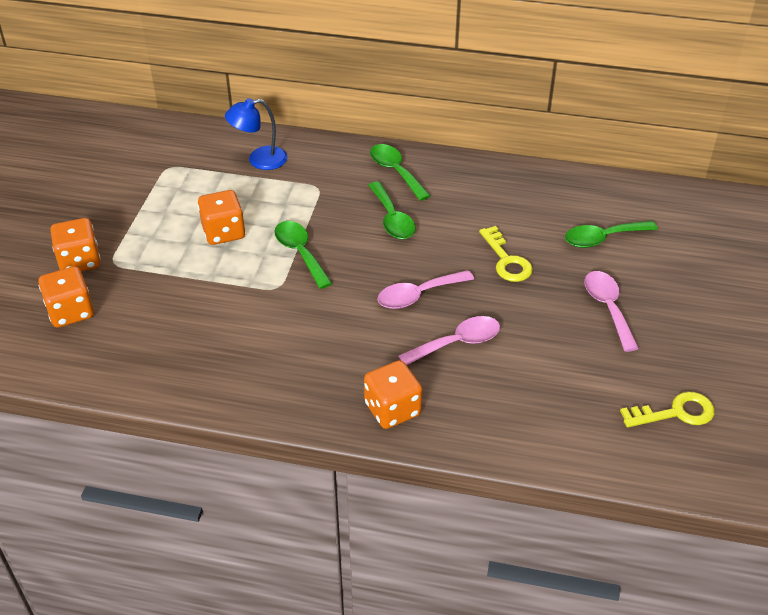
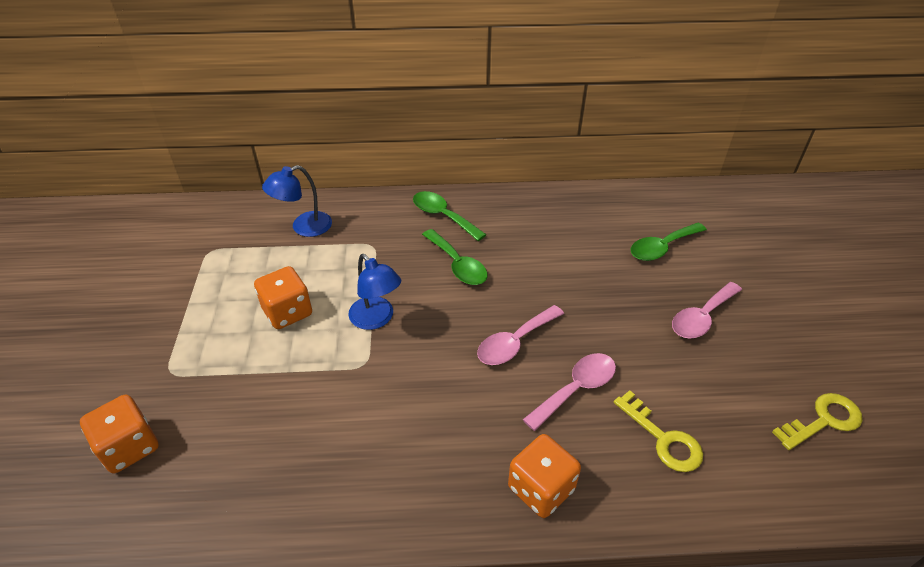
camera: 15 degrees left, 0 degrees up
orange dice [50,218,101,271] -> none
green spoon [274,221,332,289] -> blue lamp [348,254,401,330]
yellow key [479,226,533,282] -> yellow key moved to [614,390,703,472]
pink spoon [584,271,639,352] -> pink spoon turned 105 degrees counterclockwise [672,282,742,339]

